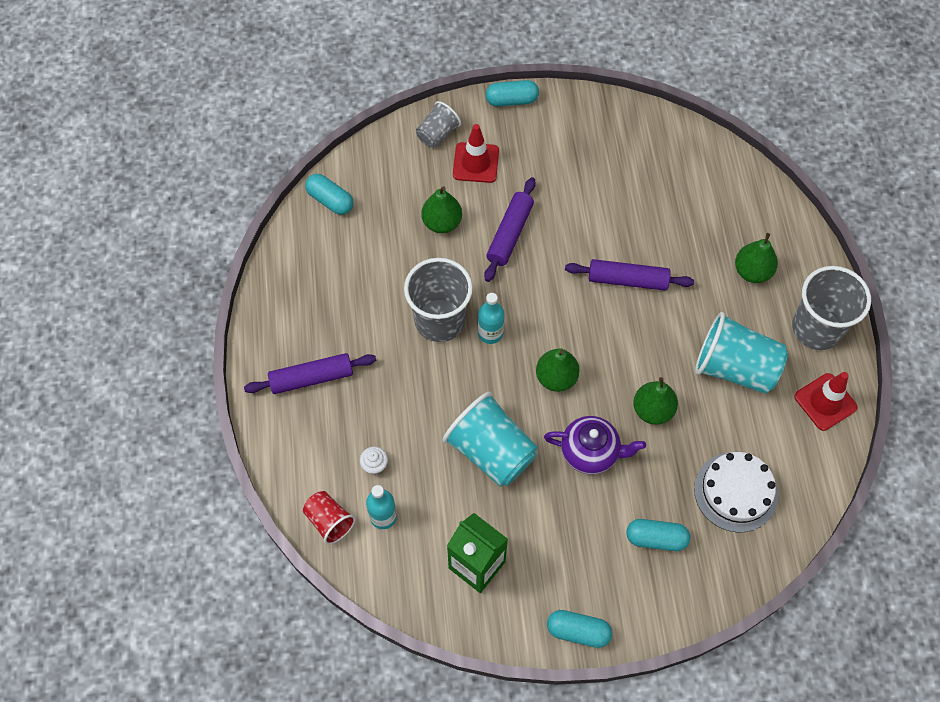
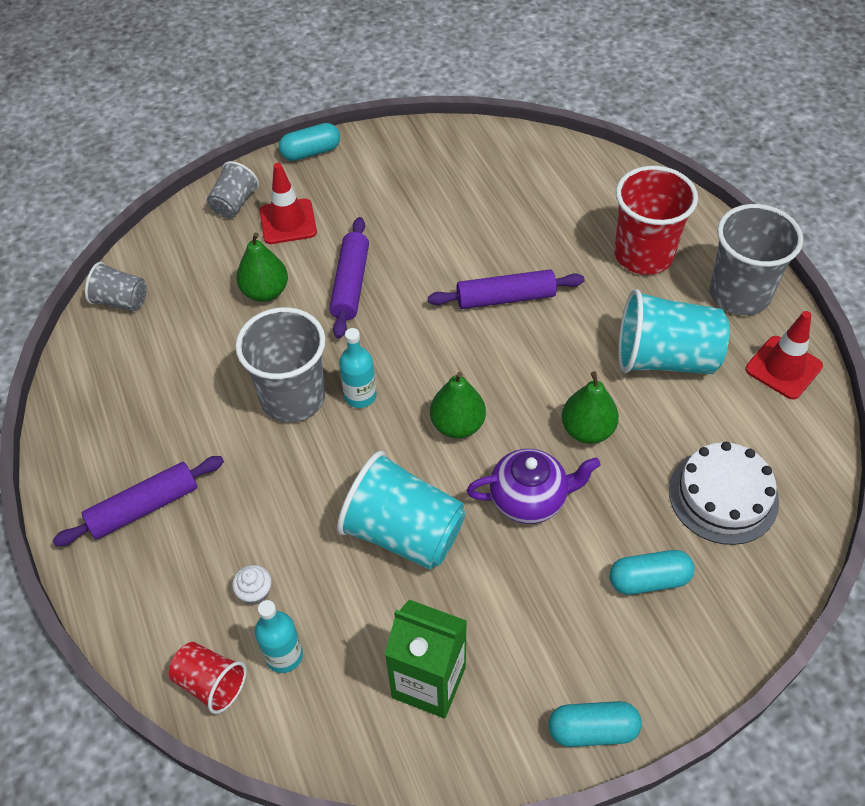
camera: 15 degrees left, 10 degrees down
turquoise capsule [305,174,353,215] -> grey cup [85,262,147,311]
green pear [735,233,778,283] -> red cup [614,166,698,275]

